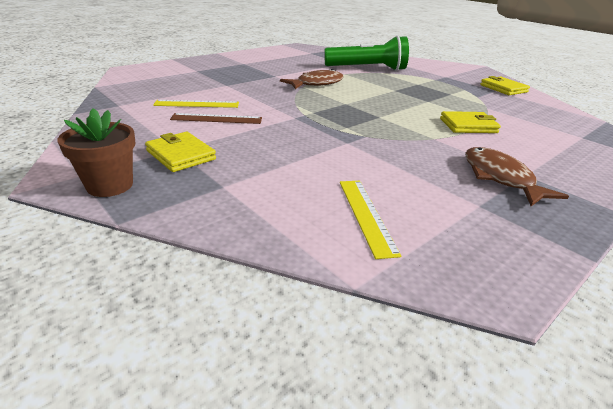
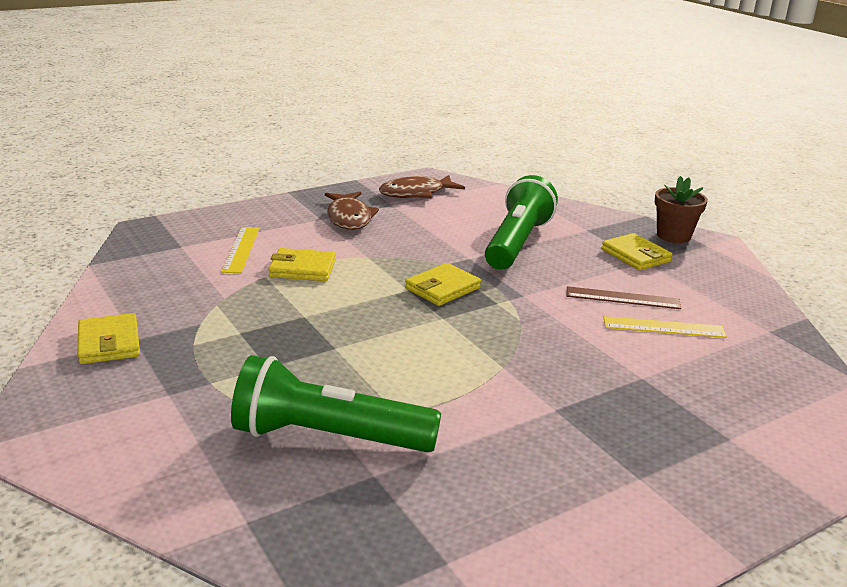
camera: 170 degrees left, 5 degrees down
brown fish [280,69,343,89] -> brown fish moved to [379,175,465,198]
yellow ruler [340,181,402,259] -> yellow ruler moved to [221,227,260,273]
none -> yellow wallet [405,263,481,306]
none -> green flashlight [485,175,558,270]

